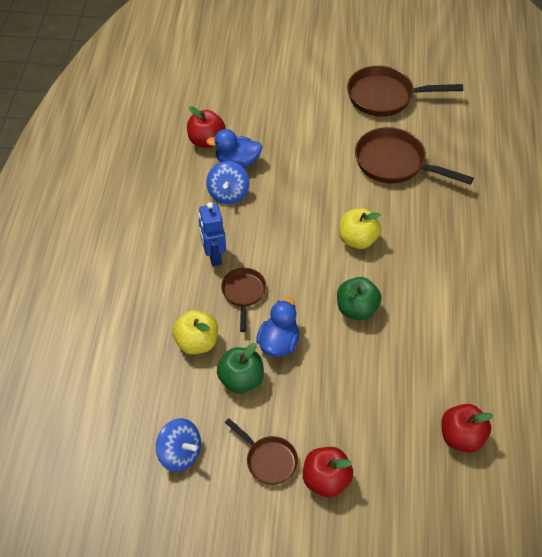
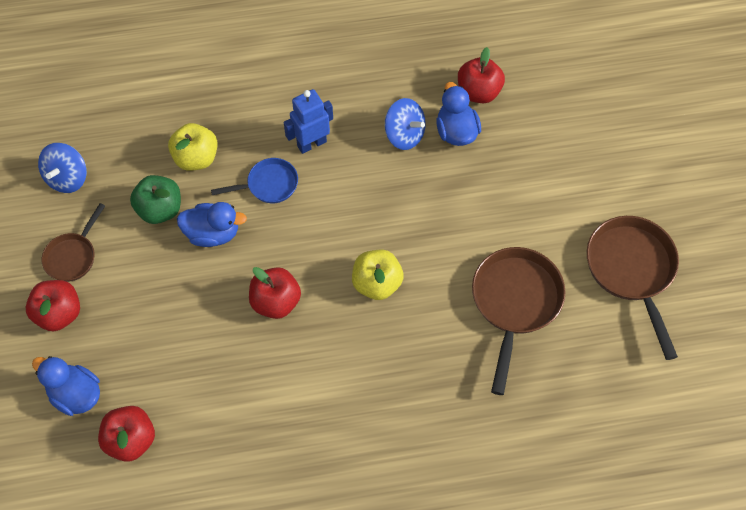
camera: 75 degrees right, 10 degrees up
blue spinning top [206,161,249,204] -> blue spinning top turned 135 degrees counterclockwise [385,98,426,150]
brown pan [221,268,266,332] -> blue pan [211,158,298,203]
green apple [337,277,381,320] -> red apple [249,267,301,319]
none -> blue duck [32,356,100,416]

